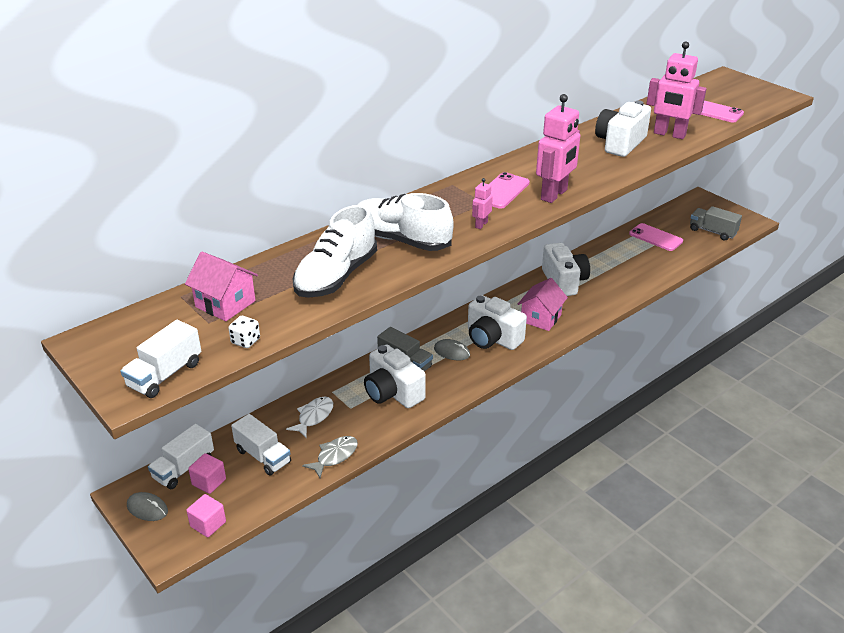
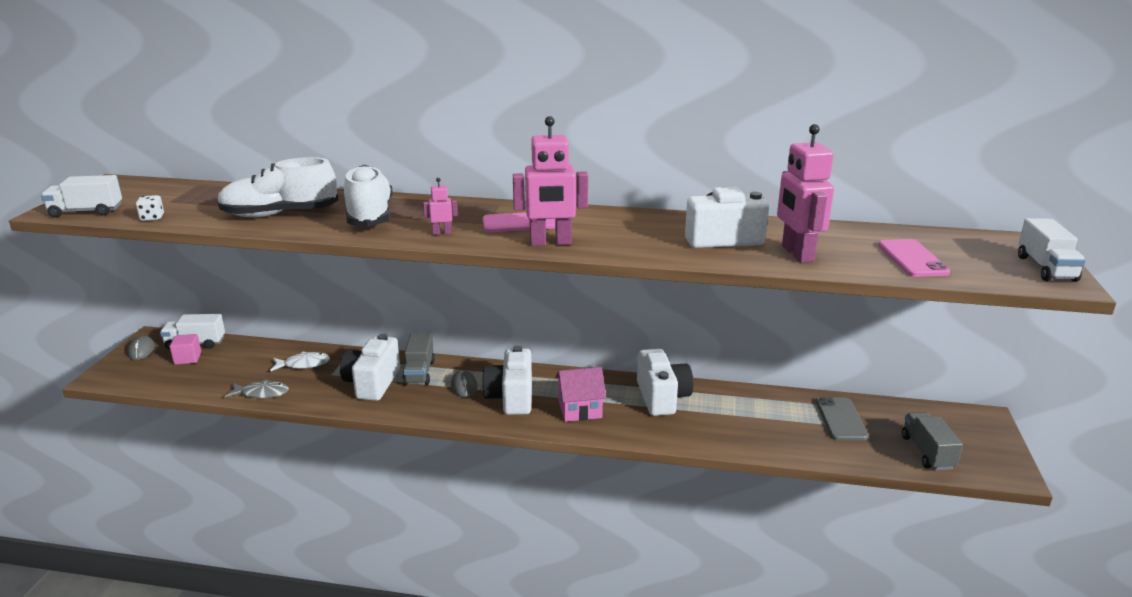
camera: 50 degrees right, 10 degrees down
pink house [185,252,258,321] -> none
pink cube [186,494,226,537] -> none
white truck [231,414,291,476] -> white truck moved to [1018,218,1086,282]
white camera [542,243,590,296] -> white camera turned 45 degrees counterclockwise [637,349,693,416]
pink phone [629,223,683,251] -> grey phone [816,397,868,441]

